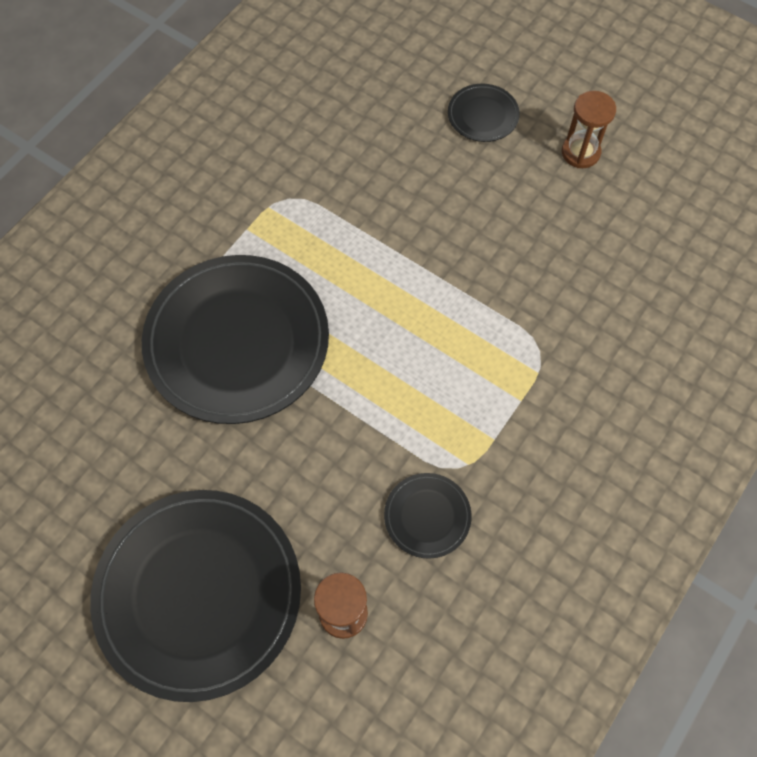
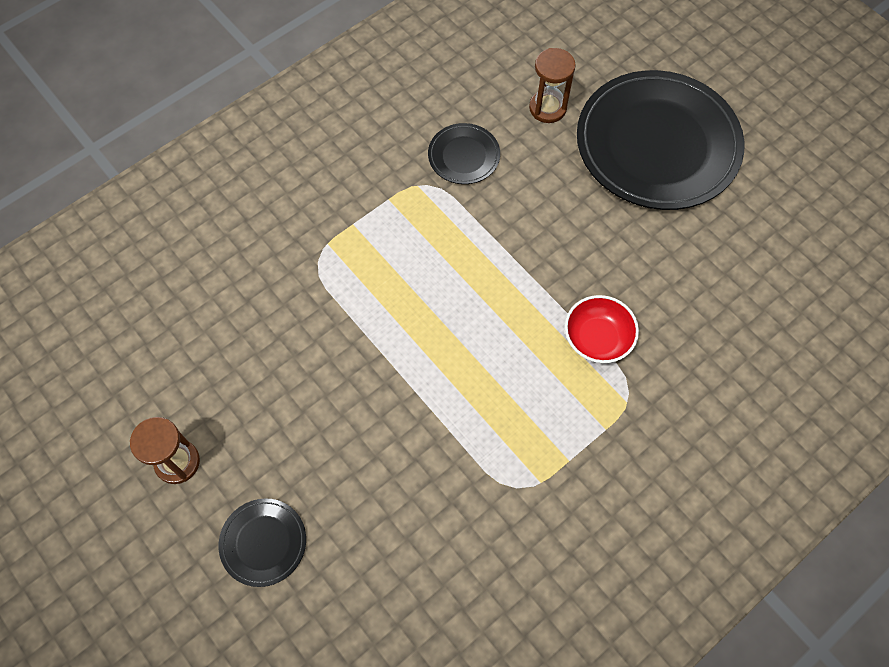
camera: 165 degrees left, 0 degrees up
black plate [142,255,329,424] -> red bowl [565,295,639,363]

